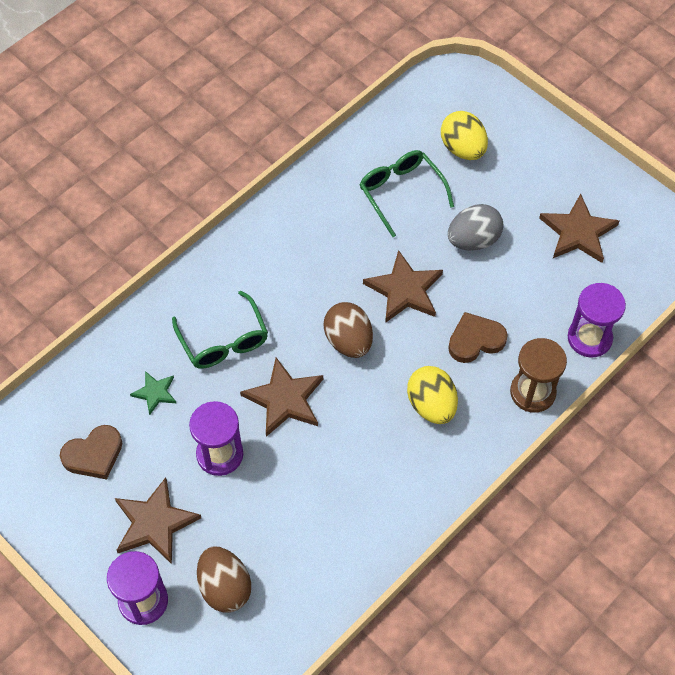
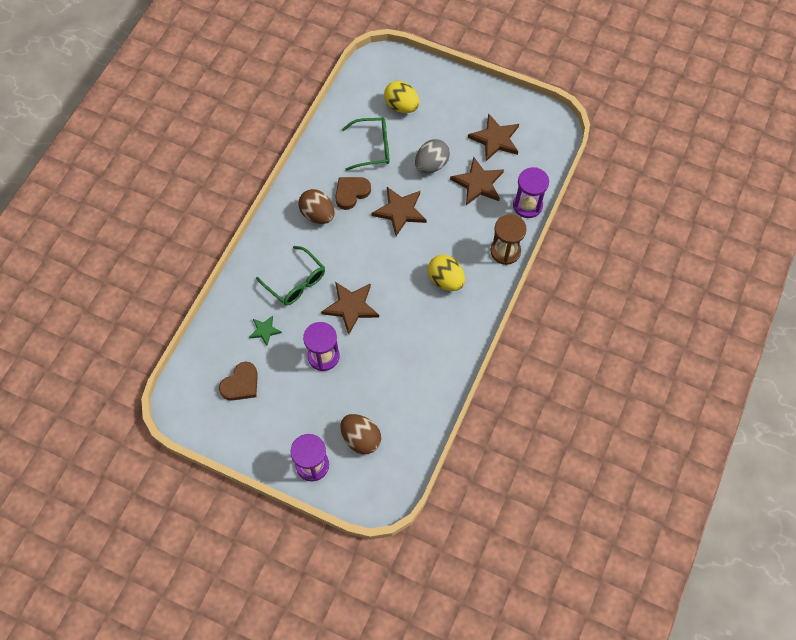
camera: 20 degrees left, 5 degrees up
brown star [115,477,201,564] -> brown star moved to [450,157,504,205]
brown egg [324,302,373,358] -> brown egg moved to [298,189,334,224]
green glasses [359,150,454,237] -> green glasses turned 135 degrees clockwise [342,118,389,171]
brown heart [448,312,508,363] -> brown heart moved to [335,177,371,210]

